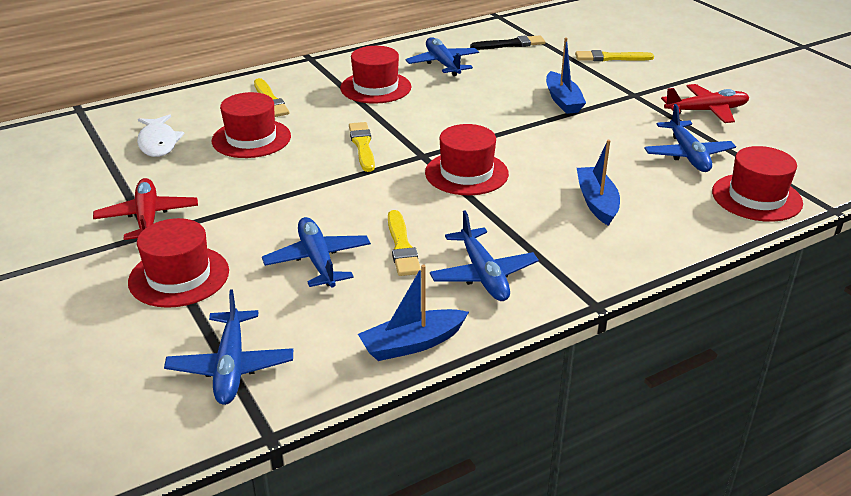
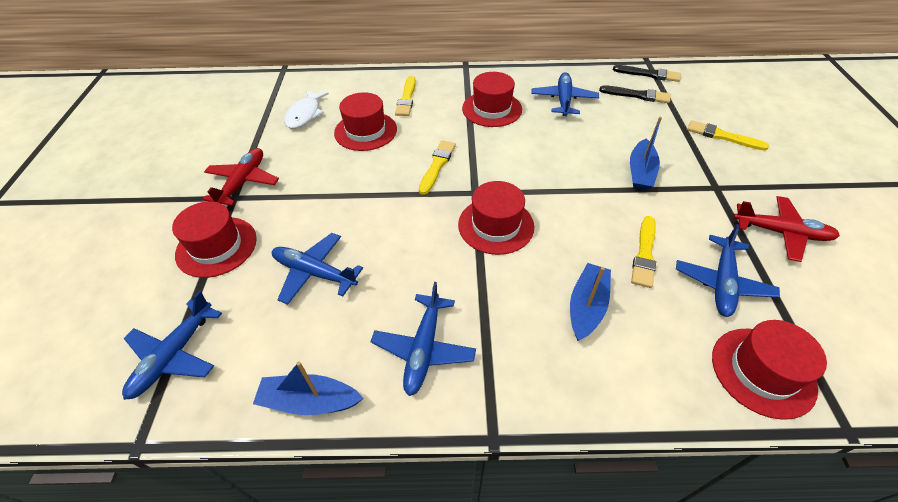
camera: 30 degrees right, 15 degrees up
blue plane [262,217,371,287] -> blue plane turned 75 degrees counterclockwise [272,233,363,305]
yellow brush [388,210,421,276] -> yellow brush moved to [631,216,656,288]
none -> black brush [613,65,681,82]

